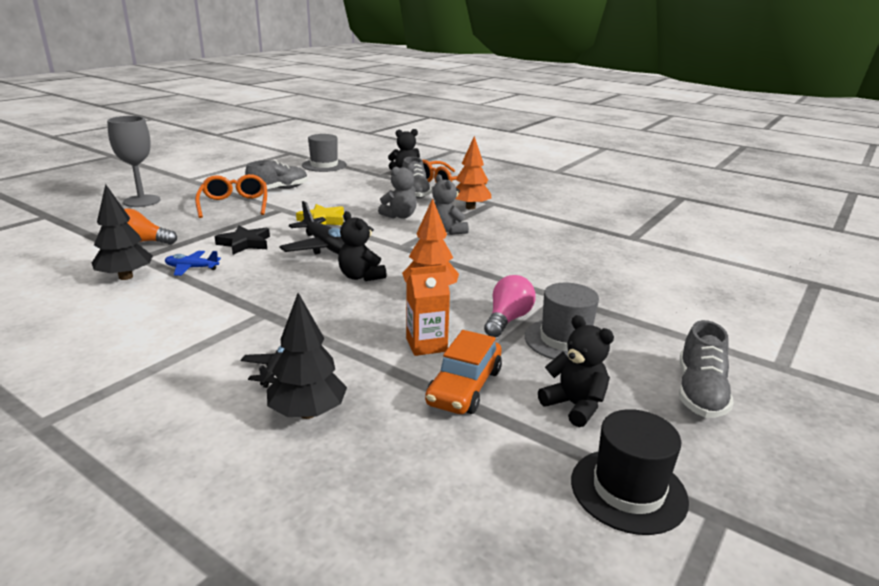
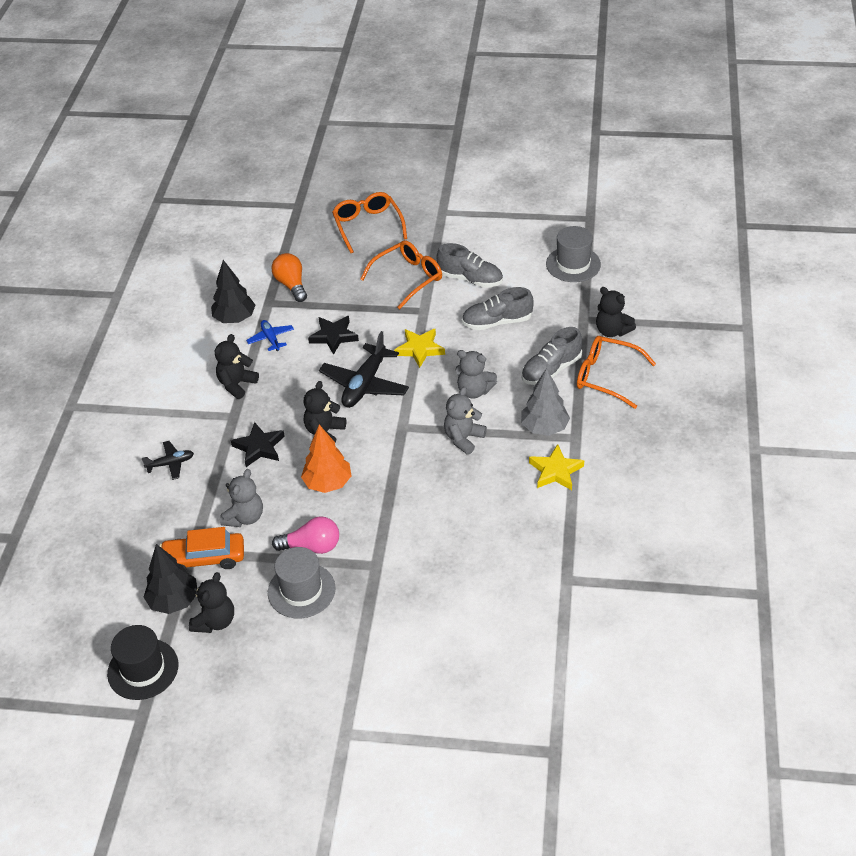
camera: 65 degrees right, 20 degrees up
grey goblet [107,116,161,207] -> orange glasses [332,192,407,254]
black tree [267,293,347,419] -> black tree moved to [144,544,197,614]
orange carton [406,265,450,356] -> grey teddy bear [220,469,263,527]
orange tree [455,136,491,210] -> grey tree [521,368,570,436]
grey shoe [679,320,734,418] -> grey shoe moved to [462,287,534,330]
none -> black teddy bear [215,334,259,399]
none -> black star [231,422,285,467]
none -> yellow star [529,444,584,490]

